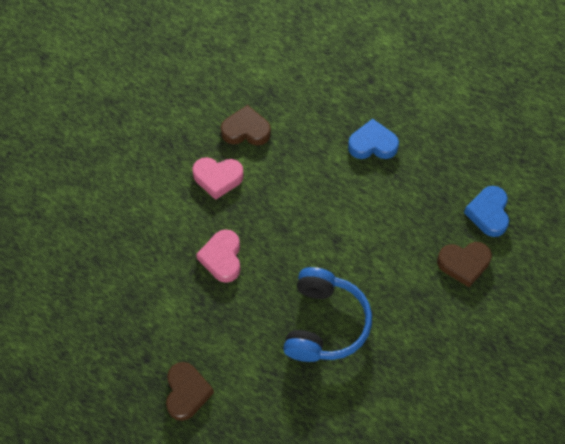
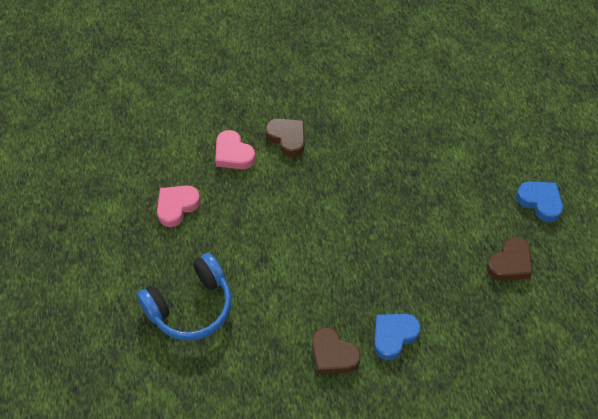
camera: 45 degrees right, 5 degrees down
brown heart [166,362,214,421] -> brown heart moved to [487,237,532,281]
blue heart [348,119,399,159] -> blue heart moved to [516,182,563,222]

